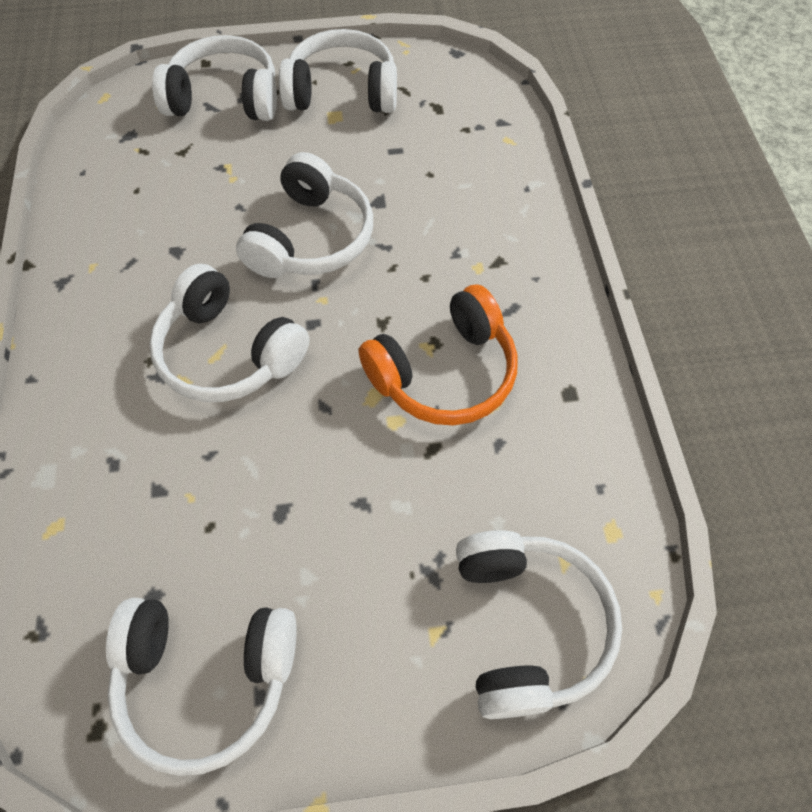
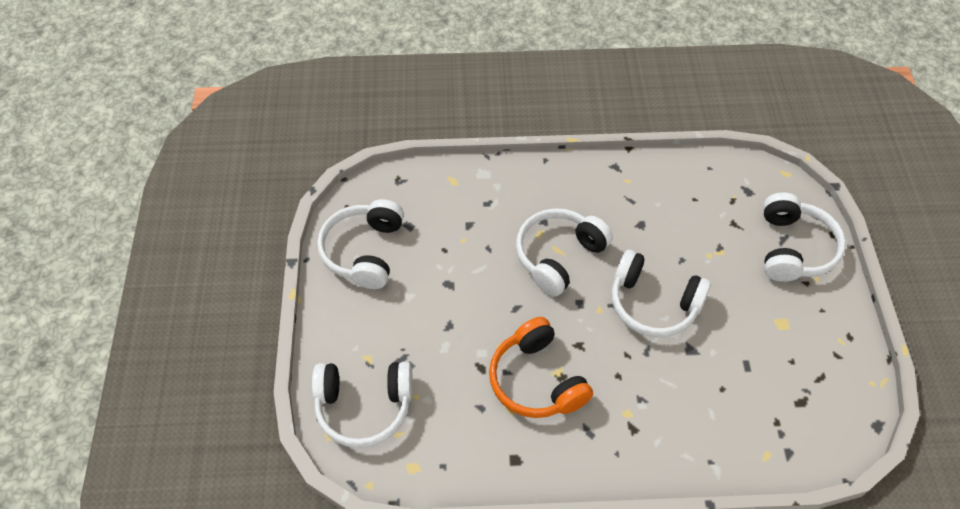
camera: 95 degrees right, 5 degrees down
white headphones [279,29,397,113] -> none

